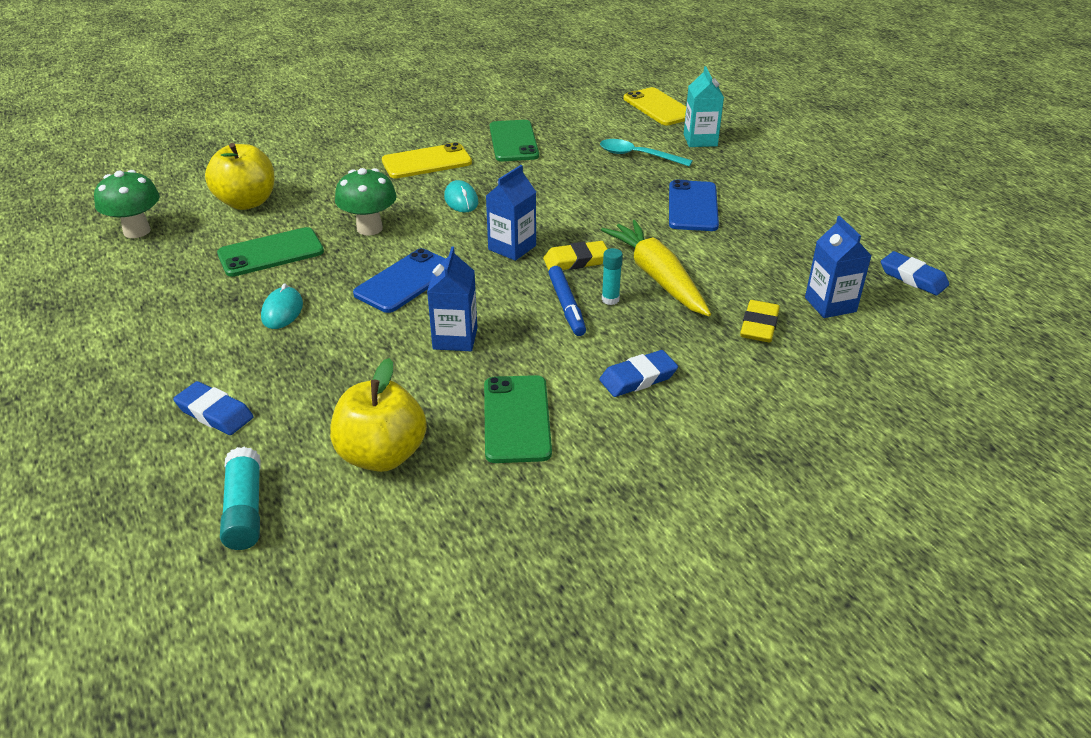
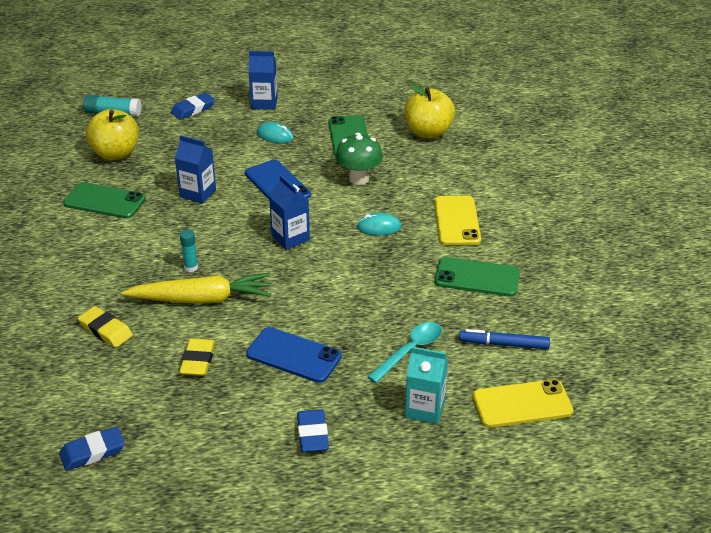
camera: 110 degrees right, 0 degrees up
green mushroom [94,170,160,238] -> none
yellow eraser [543,241,607,270] -> yellow eraser moved to [179,338,215,376]
blue marker [548,266,586,336] -> blue marker moved to [459,329,550,349]
blue eraser [599,350,678,397] -> blue eraser moved to [297,409,329,452]
blue carton [805,216,872,318] -> blue carton moved to [249,51,278,110]

